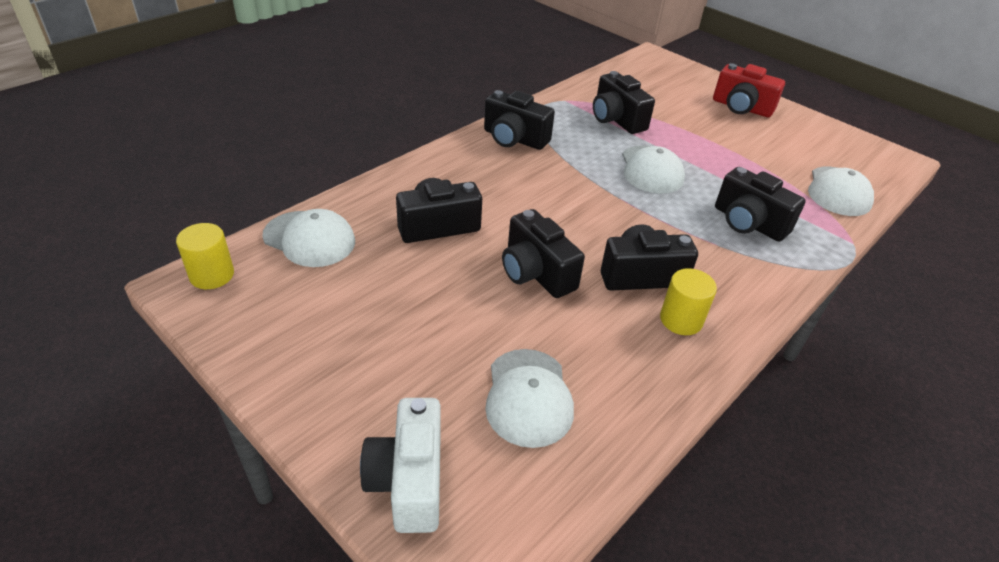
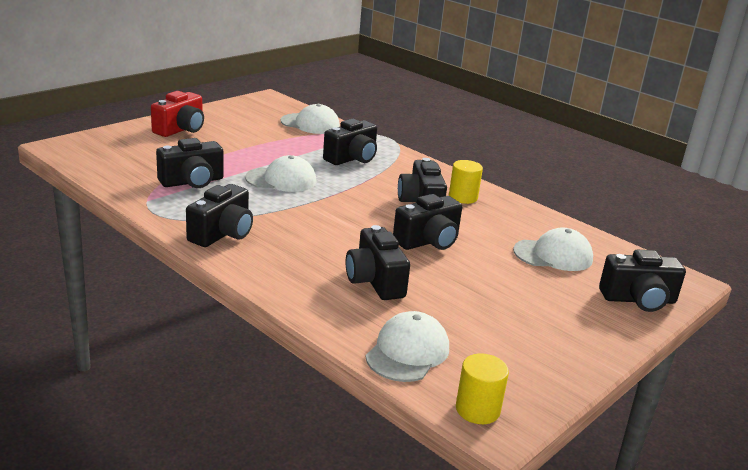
camera: 90 degrees left, 15 degrees down
white camera [360,398,441,533] -> black camera [599,250,686,312]

